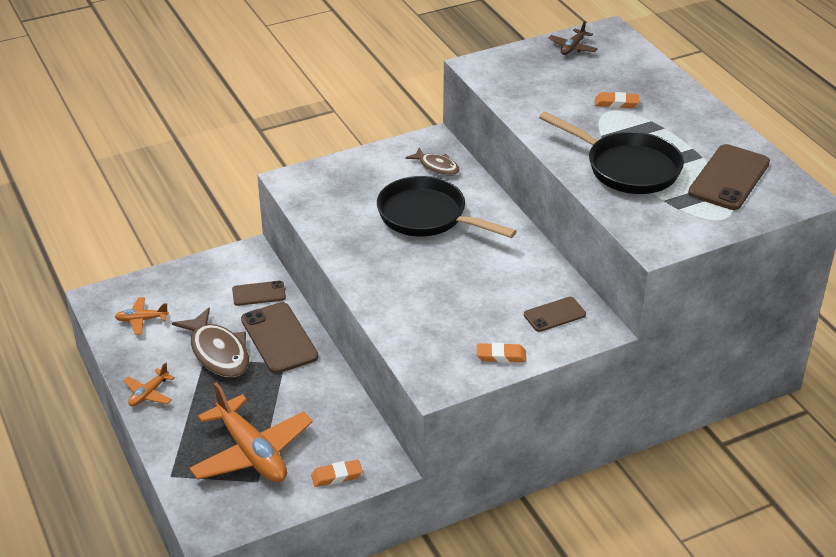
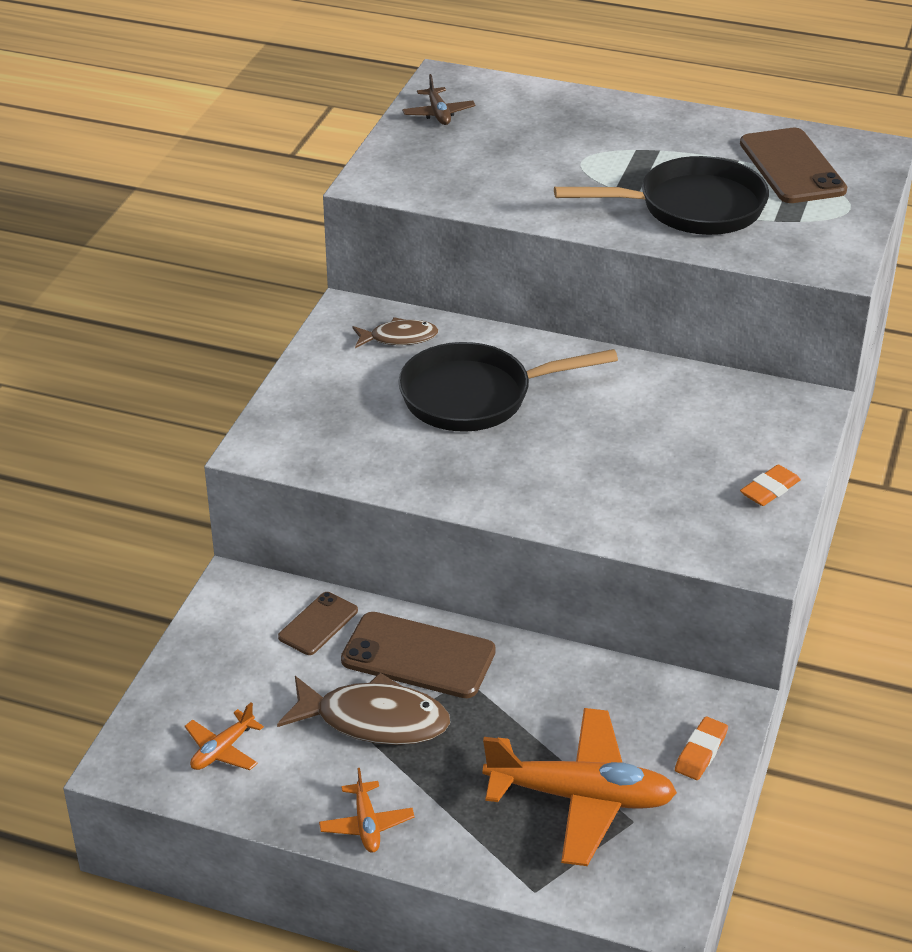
camera: 45 degrees left, 0 degrees up
brown phone [524,297,586,332] -> none
orange eraser [595,92,639,108] -> none

